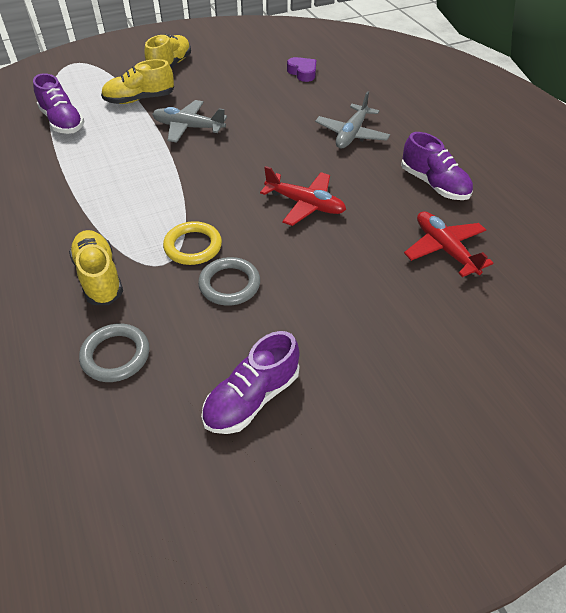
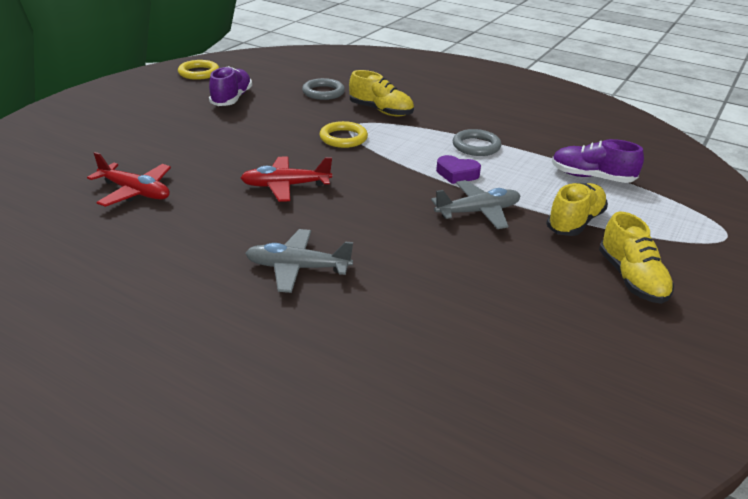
camera: 145 degrees right, 15 degrees down
grey ring [198,257,260,306] -> grey ring moved to [453,129,501,156]
purple heart [287,57,316,82] -> purple heart moved to [436,155,481,184]
grey plane [315,91,390,149] -> grey plane turned 75 degrees counterclockwise [245,229,353,293]
purple shoe [401,132,473,200] -> none
none -> yellow ring [178,60,219,80]

